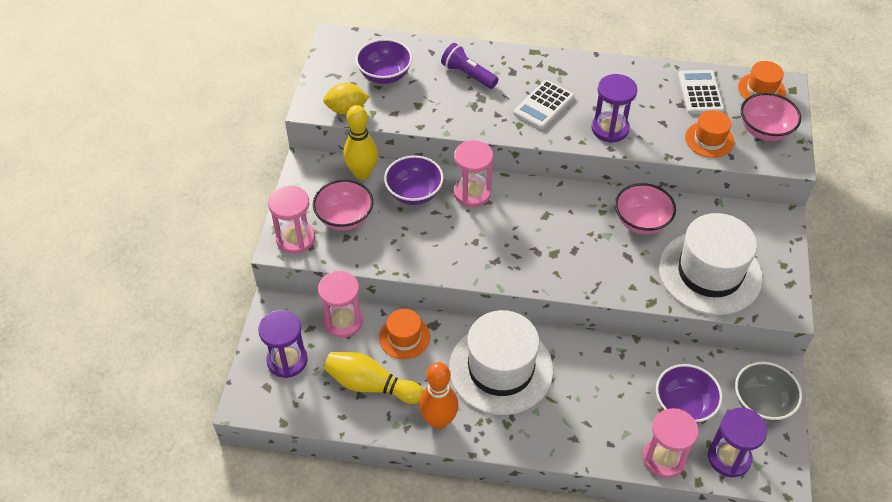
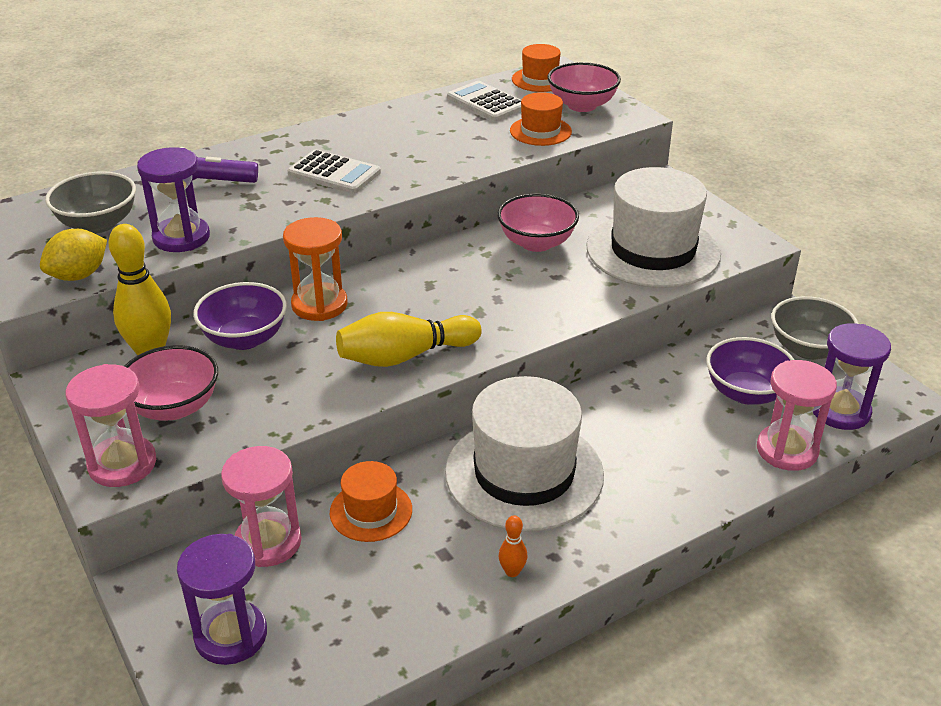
camera: 40 degrees left, 15 degrees down
yellow bowling pin [324,352,424,404] -> yellow bowling pin moved to [336,312,482,367]
purple bowl [355,39,412,84] -> grey bowl [45,171,136,233]
orange bowling pin [419,362,459,429] -> orange bowling pin [499,515,527,577], size x0.46
pink hourglass [454,140,493,207] -> orange hourglass [283,217,348,321]
white calculator [513,80,574,130] -> white calculator turned 60 degrees counterclockwise [288,150,381,194]
purple hourglass [591,74,638,143] -> purple hourglass moved to [137,147,210,252]

